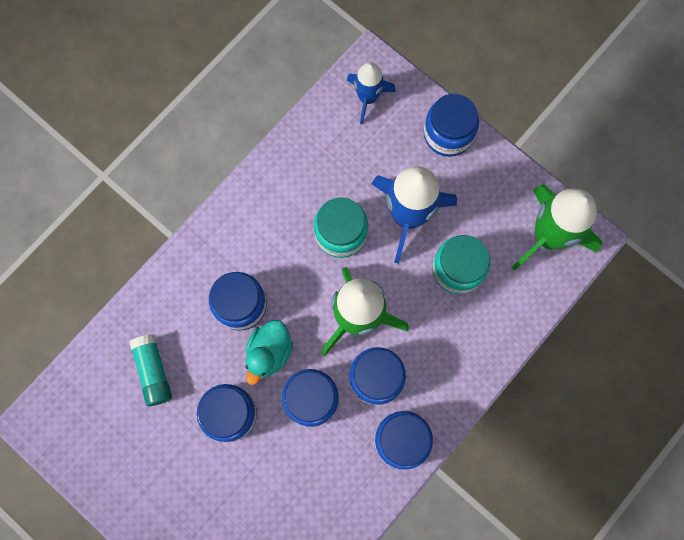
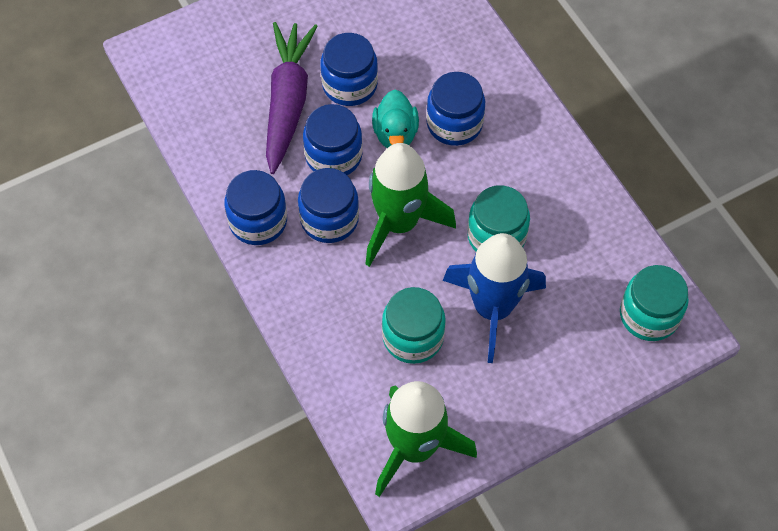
camera: 110 degrees right, 15 degrees down
turquoise glue stick [129,334,172,406] -> none
turquoise duck [246,320,293,385] -> turquoise duck turned 135 degrees counterclockwise [372,90,419,148]
blue rocket [347,62,396,124] -> turquoise jar [620,265,689,341]
blue jar [424,94,479,157] -> none
none -> purple carrot [266,22,318,174]

